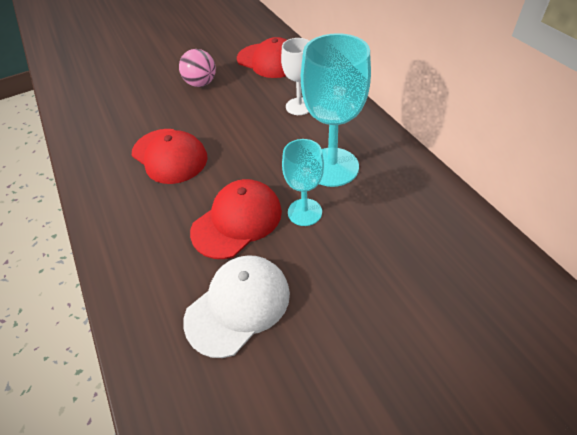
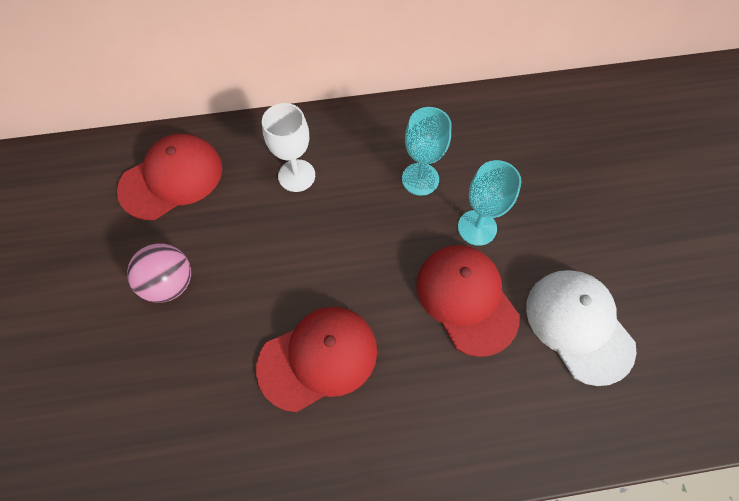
camera: 75 degrees left, 15 degrees up
turquoise goblet [301,33,371,187] -> turquoise goblet [402,107,451,196], size x0.60

